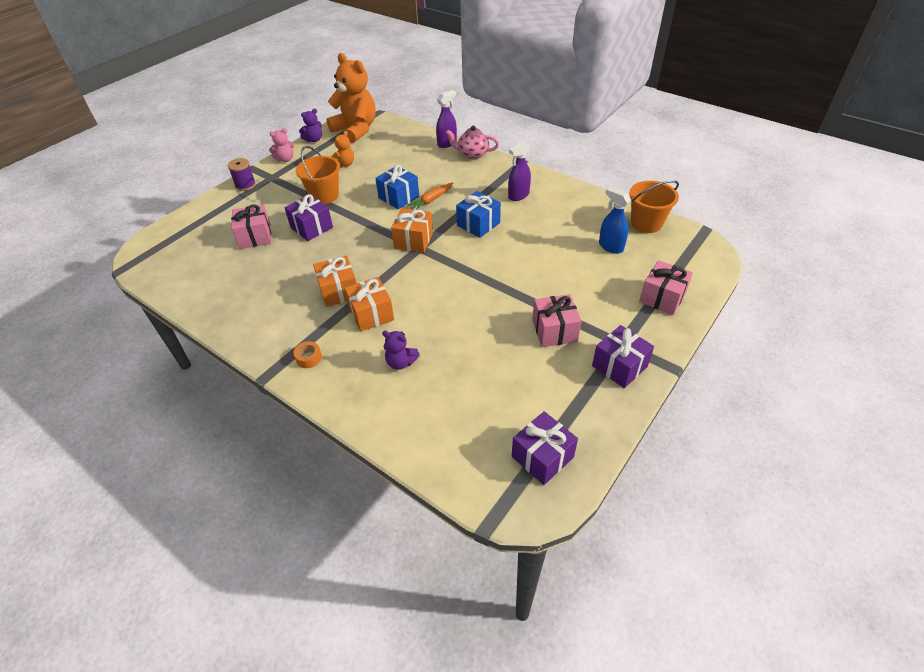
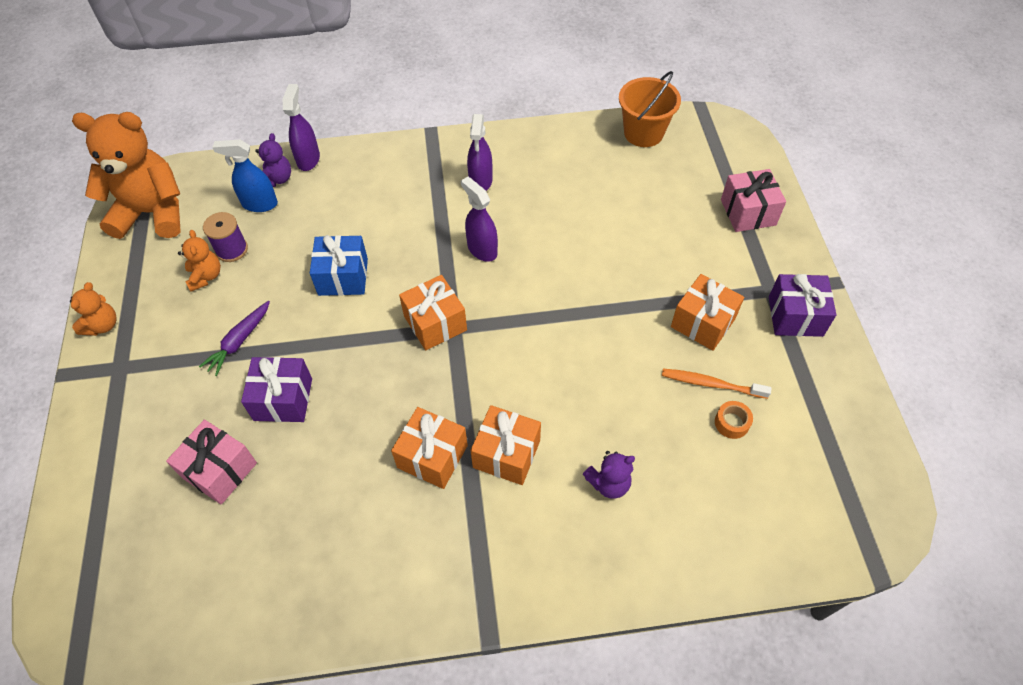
camera: 45 degrees left, 10 degrees up
purple spool [228,158,256,191] -> purple spool moved to [203,212,248,262]
pink teddy bear [269,128,294,162] -> orange teddy bear [70,282,116,336]
orange tape [294,341,322,368] -> orange tape moved to [715,401,753,439]
orange bucket [296,146,340,204] -> purple carrot [199,301,270,376]
purple teddy bear [299,109,322,142] -> purple teddy bear moved to [255,133,291,187]
orange carrot [407,183,453,210] -> none
pink teapot [446,126,499,159] -> none
blue gift [456,191,501,238] -> purple spray bottle [461,177,498,262]
purple gift [512,411,578,485] -> none
pink gift [532,294,582,347] -> orange gift [671,274,744,351]
blue spray bottle [599,187,631,254] -> blue spray bottle moved to [212,140,278,212]
none -> orange toothbrush [662,368,771,399]

